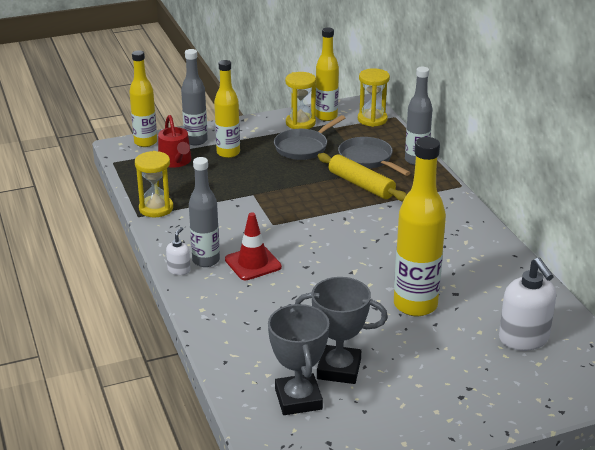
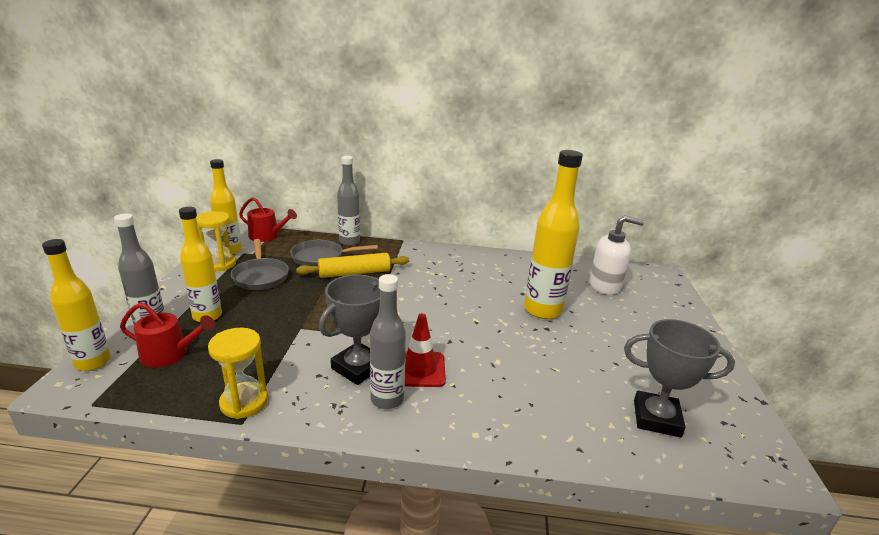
camera: 65 degrees left, 5 degrees down
white soap dispenser [166,227,191,275] -> none
grey trophy [295,277,388,384] -> grey trophy moved to [319,275,380,385]
yellow hourglass [358,68,390,127] -> red watering can [239,197,297,242]

